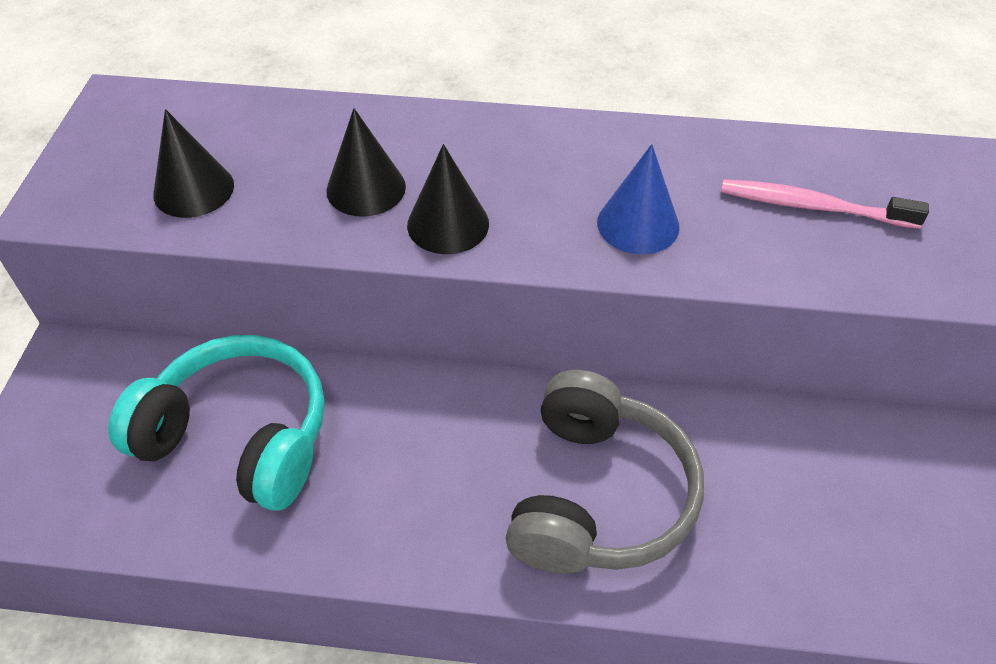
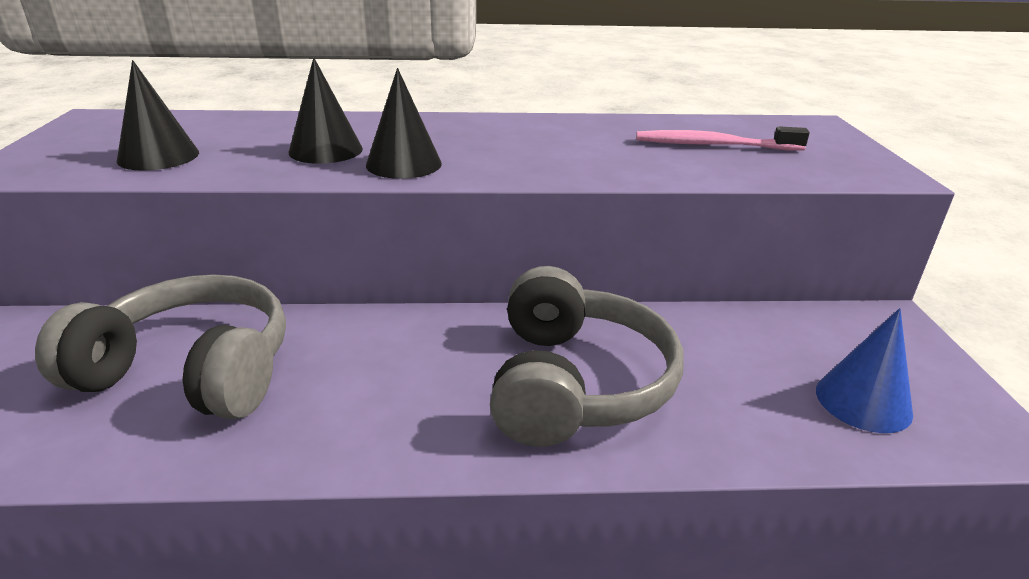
camera: 10 degrees left, 20 degrees down
turquoise headphones [108,335,325,511] -> grey headphones [35,274,286,419]
blue cone [597,144,679,254] -> blue cone moved to [816,308,913,433]

